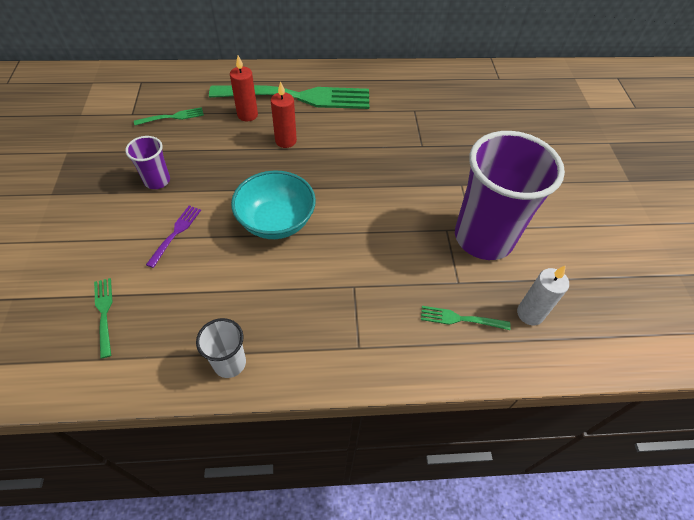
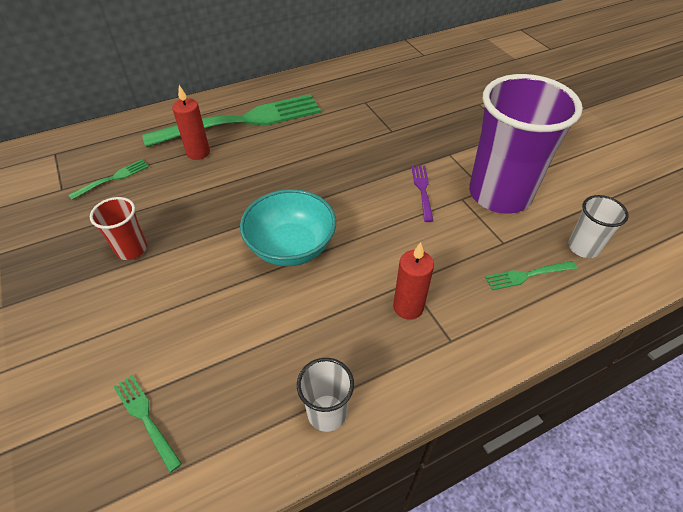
camera: 20 degrees left, 5 degrees down
purple cup [125,136,170,189] -> red cup [90,197,147,260]
purple fork [146,205,201,268] -> purple fork moved to [412,166,433,222]
red candle [271,81,297,148] -> red candle moved to [393,242,434,320]
white candle [517,265,569,325] -> white cup [568,195,629,258]

